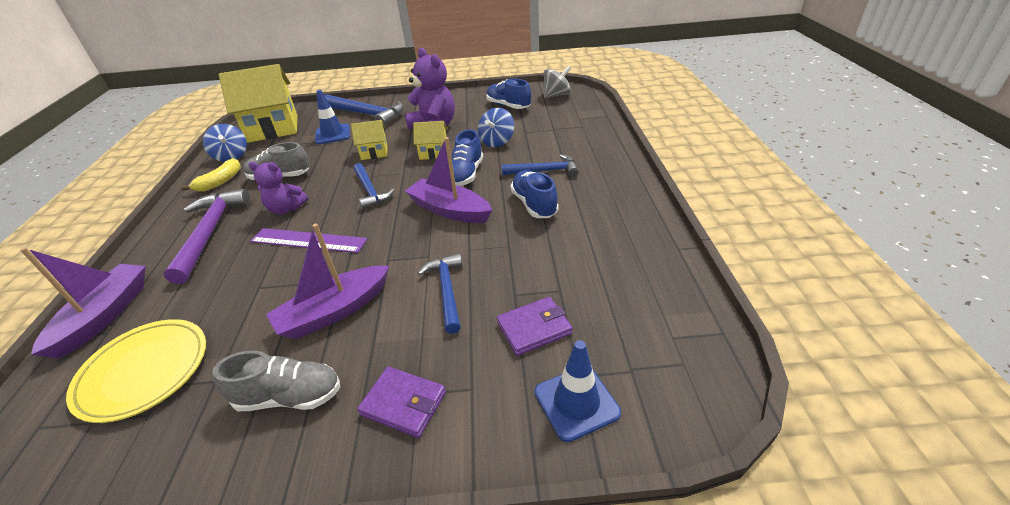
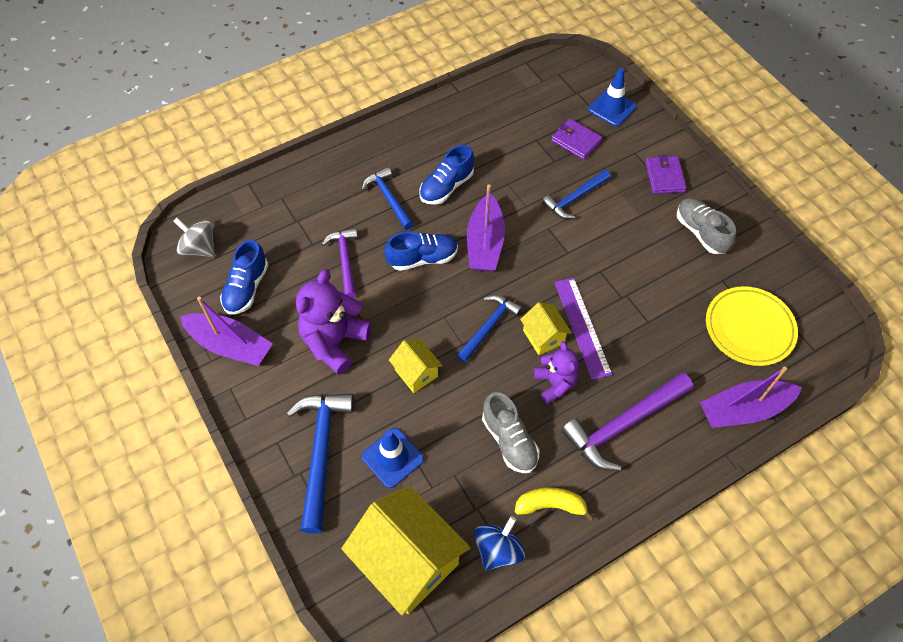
camera: 120 degrees left, 20 degrees up
purple boat [266,224,389,339] -> purple boat moved to [180,297,273,366]
yellow house [413,121,448,160] -> yellow house moved to [520,302,572,355]
blue spinning top [478,108,514,147] -> purple hammer [322,228,358,298]

